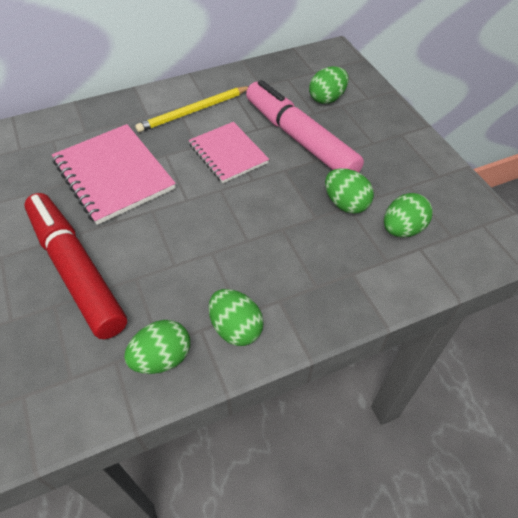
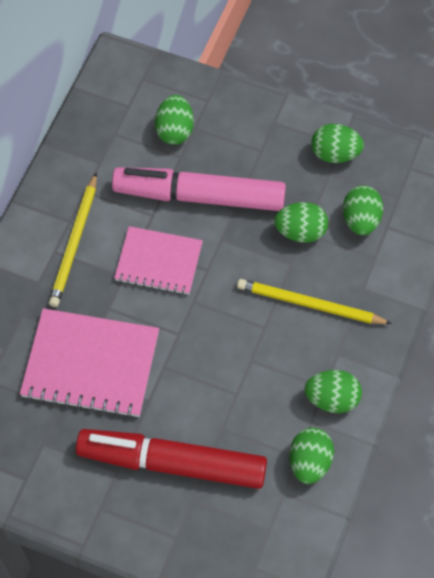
camera: 45 degrees left, 10 degrees up
none -> yellow pencil [237,279,392,324]
none -> green egg [311,124,364,163]

